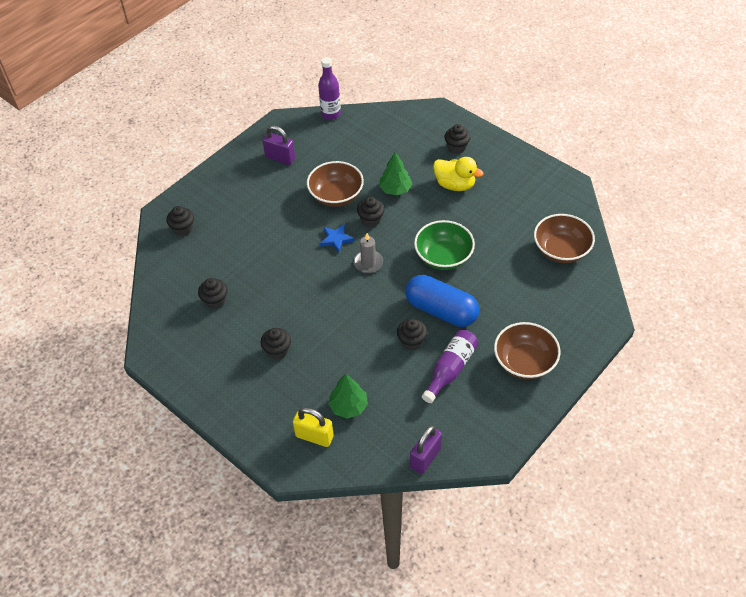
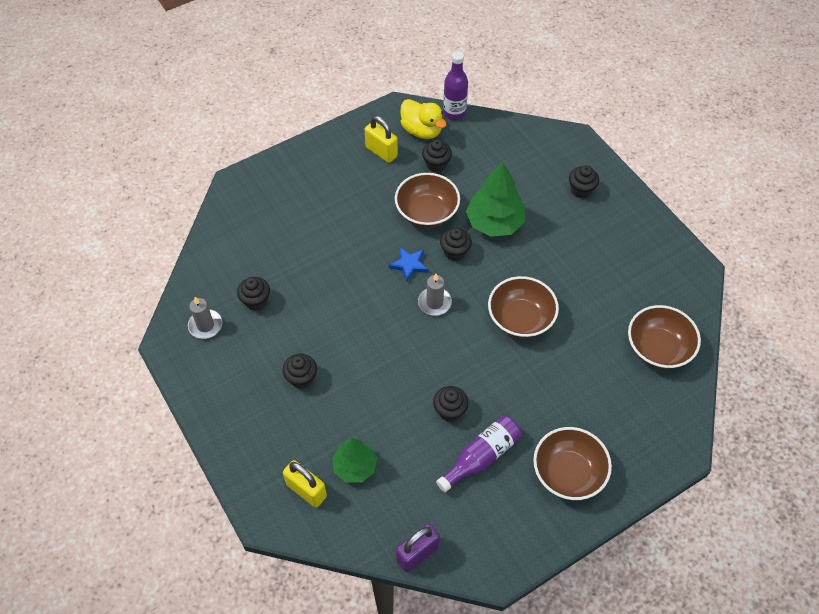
camera: 15 degrees right, 5 degrees up
black cupcake [166,206,194,236] -> black cupcake moved to [422,139,452,173]
purple padlock [262,125,295,165] -> yellow padlock [365,116,398,163]
green tree [379,152,412,195] -> green tree [466,162,525,237], size x1.54
blue capsule [405,275,479,327] -> none
green bowl [414,220,475,270] -> brown bowl [488,276,559,338]
yellow duck [433,157,483,191] -> yellow duck moved to [400,99,447,139]
none -> grey candle [188,297,222,339]

